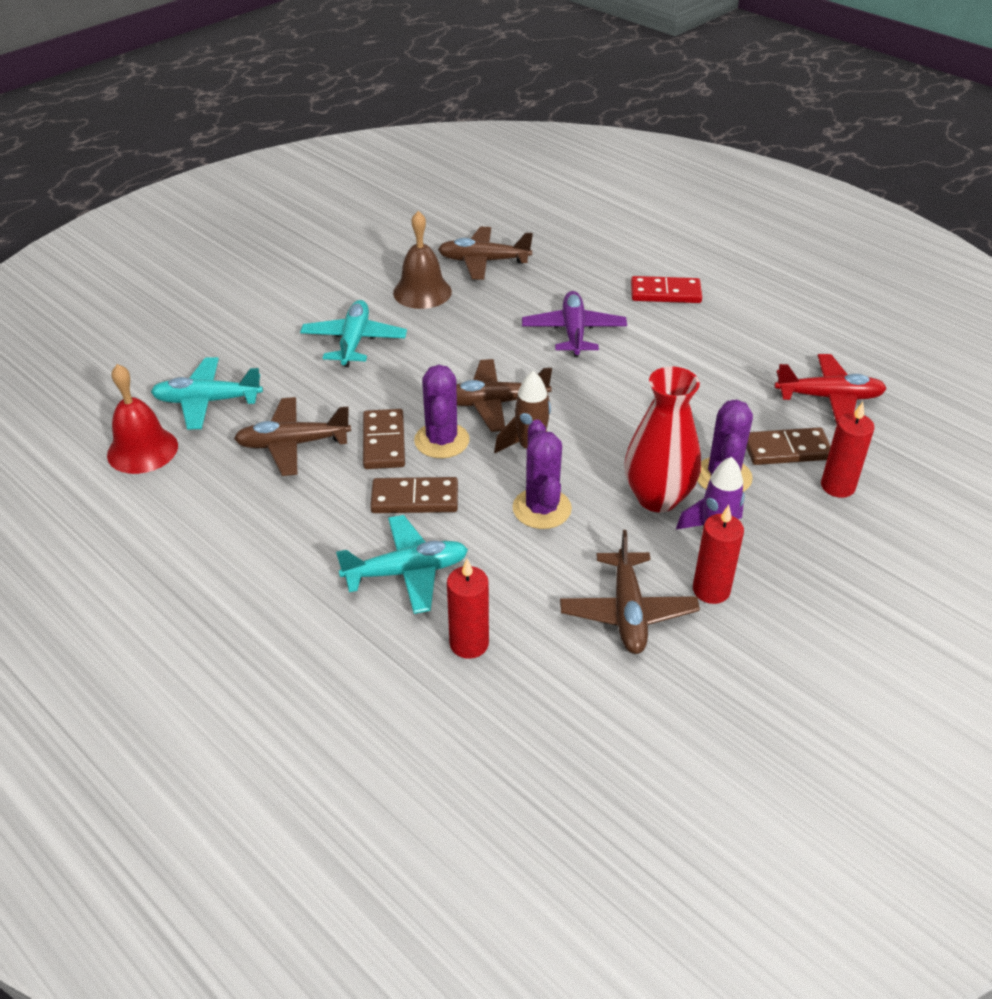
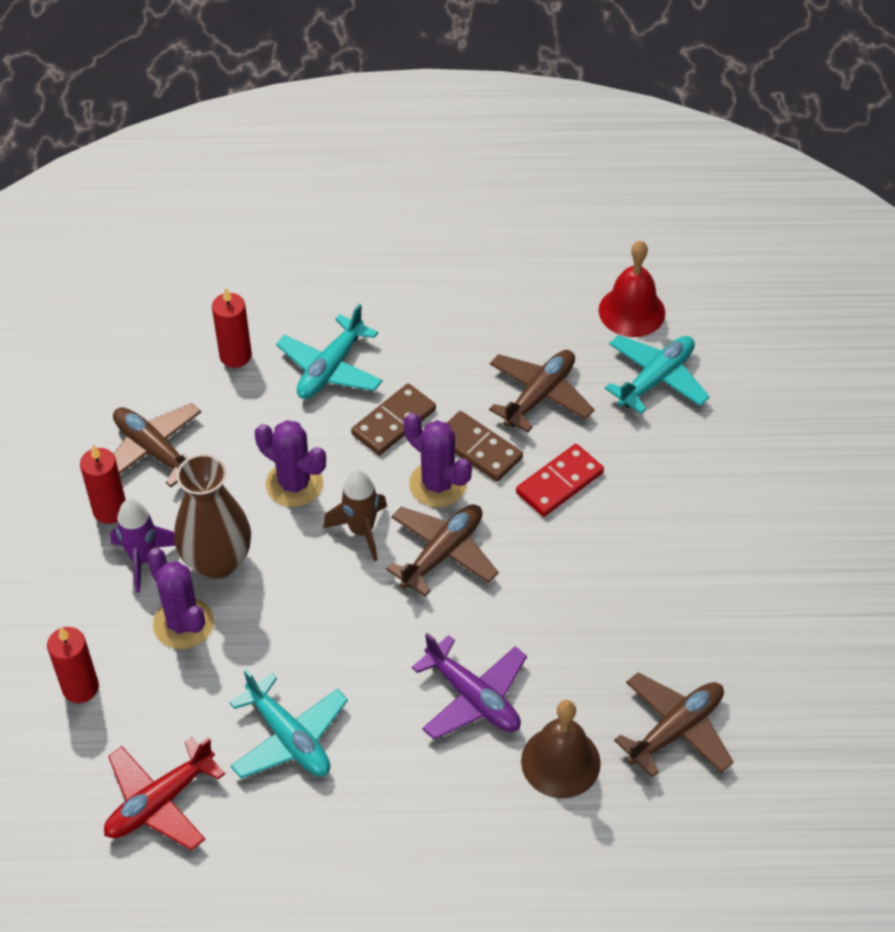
camera: 135 degrees right, 10 degrees up
turquoise plane [300,300,407,367] -> turquoise plane moved to [229,669,348,778]
brown bell [393,211,452,309] -> brown bell moved to [521,700,601,798]
red vase [624,366,701,512] -> brown vase [174,454,251,579]
red domino [631,276,702,303] -> red domino moved to [516,444,604,517]
brown domino [746,427,831,465] -> none

